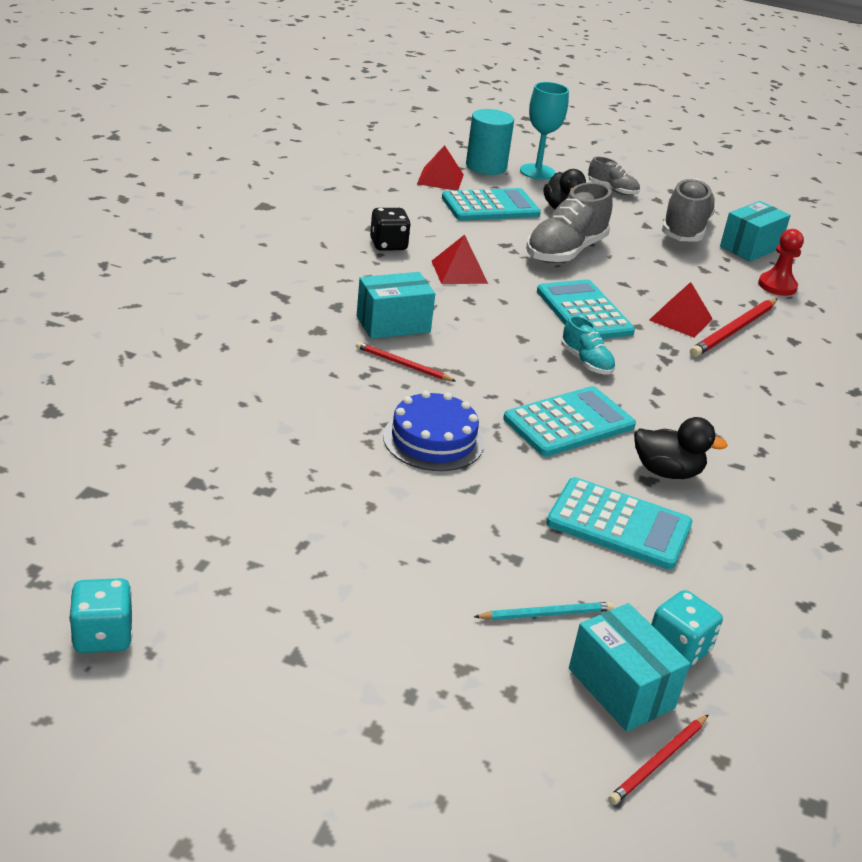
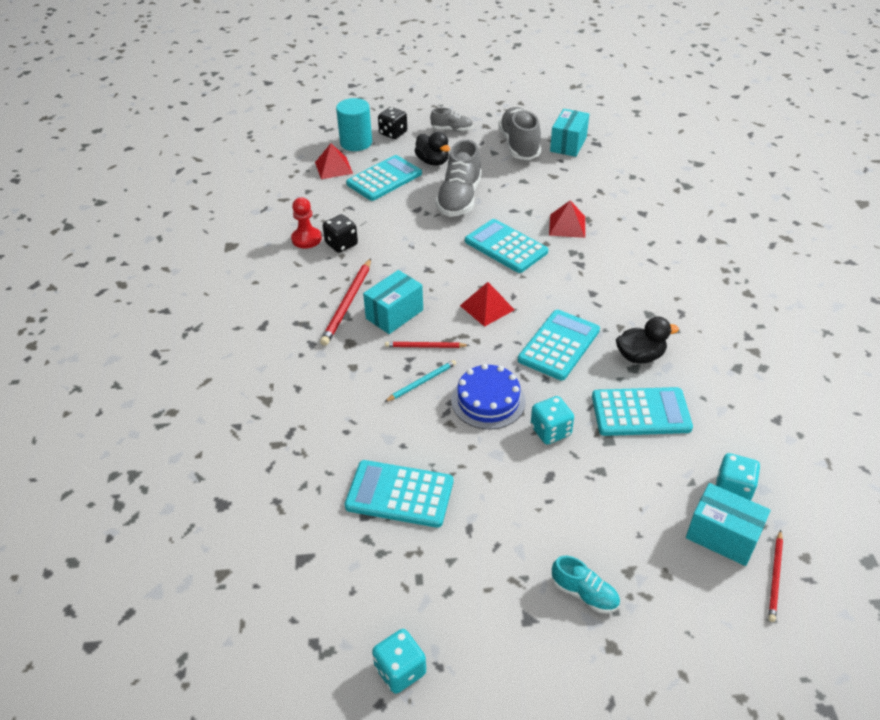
camera: 20 degrees left, 10 degrees up
red pyramid [432,235,488,284] -> red pyramid moved to [460,282,514,327]
turquoise pencil [474,602,614,620] -> turquoise pencil moved to [384,360,456,402]
turquoise goblet [520,82,569,180] -> black dice [378,107,407,139]
turquoise shoe [561,315,616,375] -> turquoise shoe moved to [552,556,620,614]
red pencil [690,299,777,357] -> red pencil moved to [320,258,371,346]
red pawn [758,229,804,296] -> red pawn moved to [291,197,322,249]
none -> turquoise calculator [344,460,453,528]
none -> turquoise dice [531,396,574,444]

